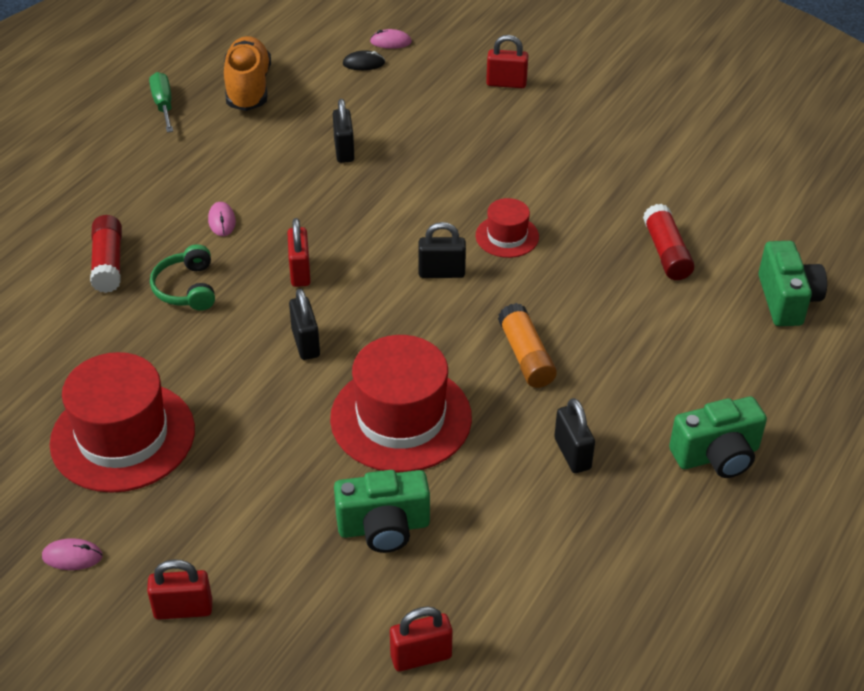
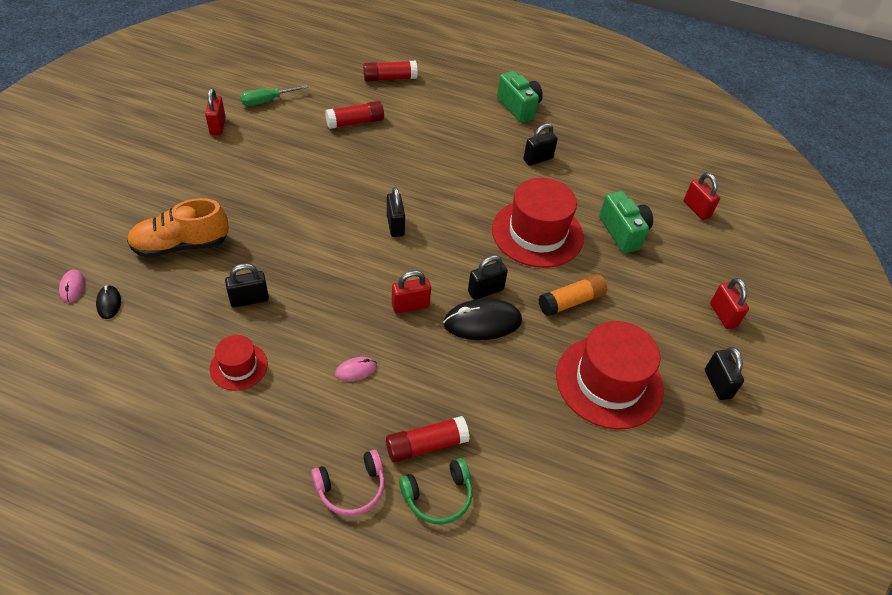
camera: 105 degrees left, 5 degrees up
pink mouse [42,538,103,570] -> black padlock [705,347,744,400]
green screwdriver [149,72,173,132] -> green screwdriver moved to [240,85,308,106]
green headphones [150,244,215,311] -> green headphones moved to [399,458,472,525]
orange shoe [224,36,271,111] -> orange shoe moved to [127,198,229,258]
red hat [476,198,539,258] -> red hat moved to [210,335,268,391]
red padlock [486,35,528,88] -> red padlock moved to [205,88,226,135]
orange glue stick [498,303,557,388] -> orange glue stick moved to [539,274,607,316]
green camera [758,241,827,326] -> red glue stick [363,61,418,82]
none -> pink headphones [311,450,385,516]
none -> black mouse [443,299,522,340]

